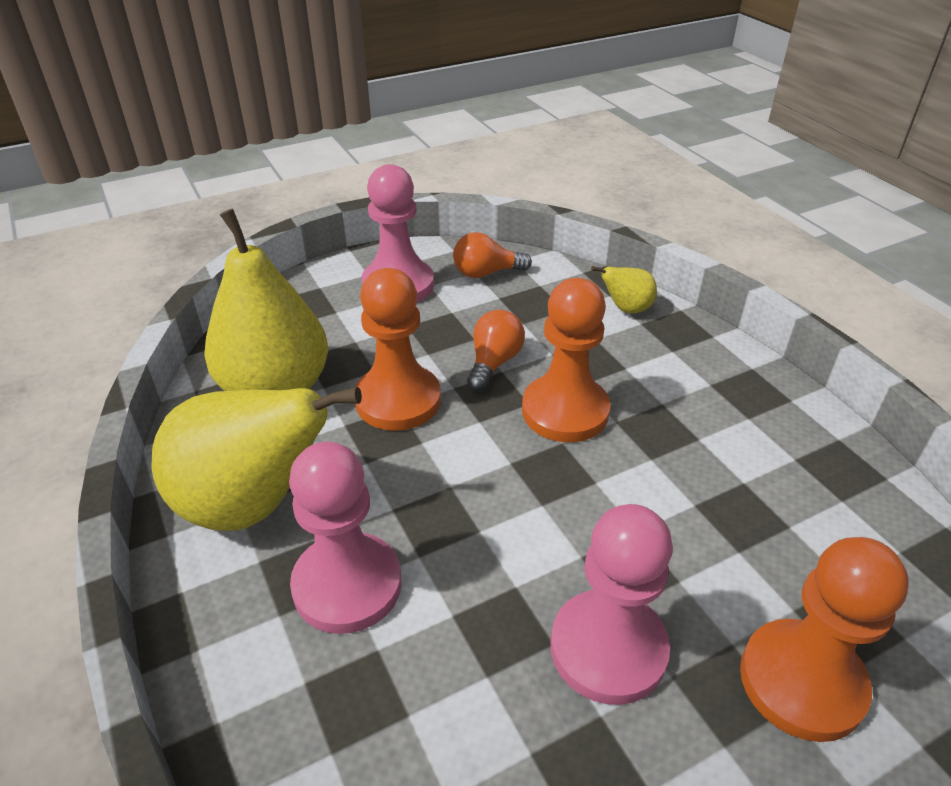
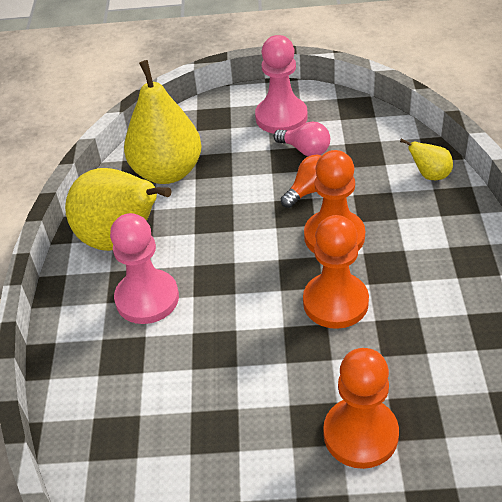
camera: 30 degrees right, 5 degrees up
orange pawn [355,268,441,431] -> orange pawn moved to [303,215,369,329]
orange light bulb [453,232,532,278] -> none
pink pawn [551,504,673,705] -> none
none -> pink light bulb [274,122,330,156]

